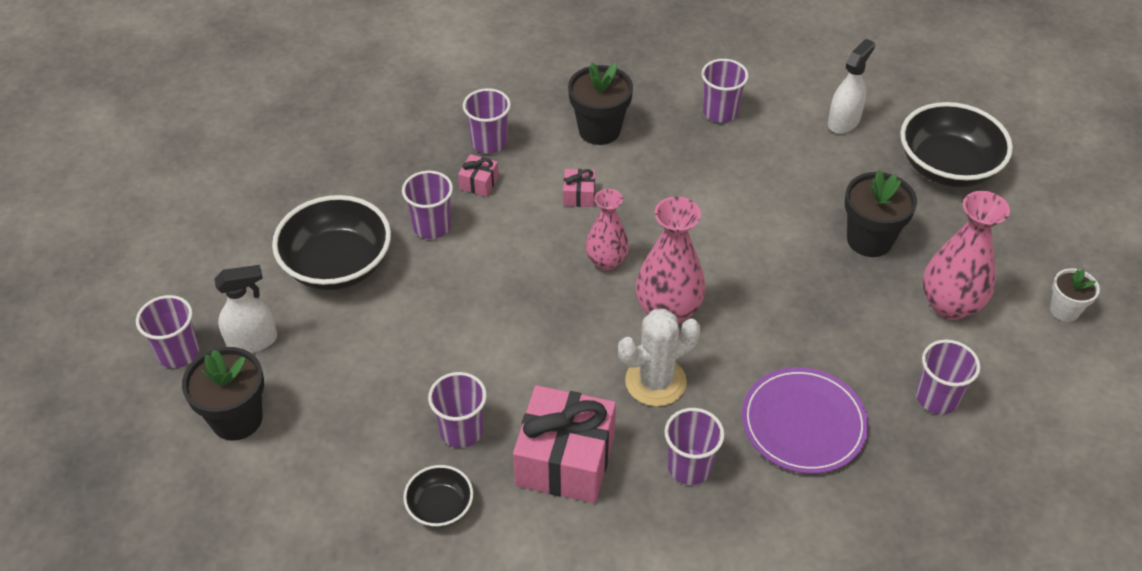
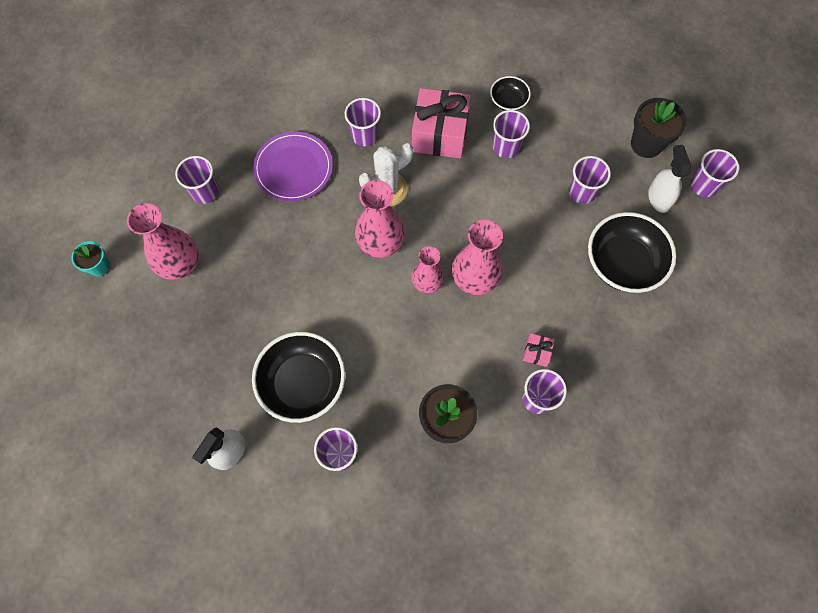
camera: 175 degrees right, 20 degrees up
white spray bottle [214,265,277,353] -> white spray bottle turned 105 degrees clockwise [648,145,691,213]
purple cup [402,171,453,239] -> purple cup moved to [569,156,611,204]
pink gift [563,169,595,207] -> none
black flower pot [845,170,917,257] -> none
black bowl [900,102,1013,187] -> black bowl moved to [252,332,345,423]
white flower pot [1050,268,1100,322] -> turquoise flower pot [71,241,110,276]
none -> pink vase [452,220,503,295]

